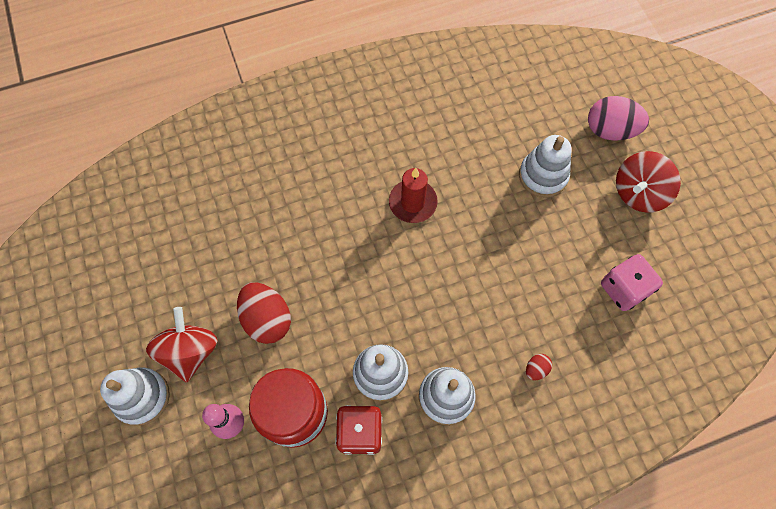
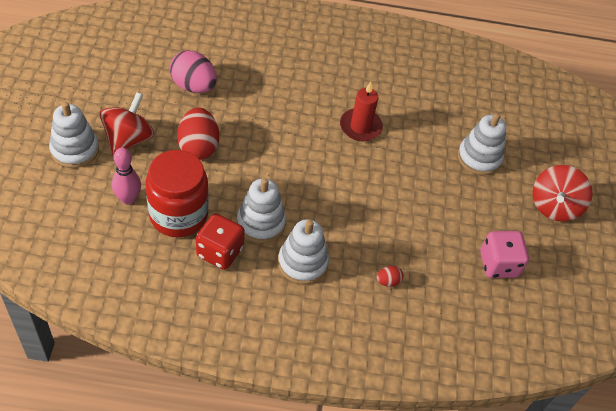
camera: 20 degrees right, 15 degrees down
pink egg [588,96,649,141] -> pink egg moved to [170,50,217,93]
red spinning top [616,151,681,213] -> red spinning top turned 45 degrees counterclockwise [532,165,593,222]

